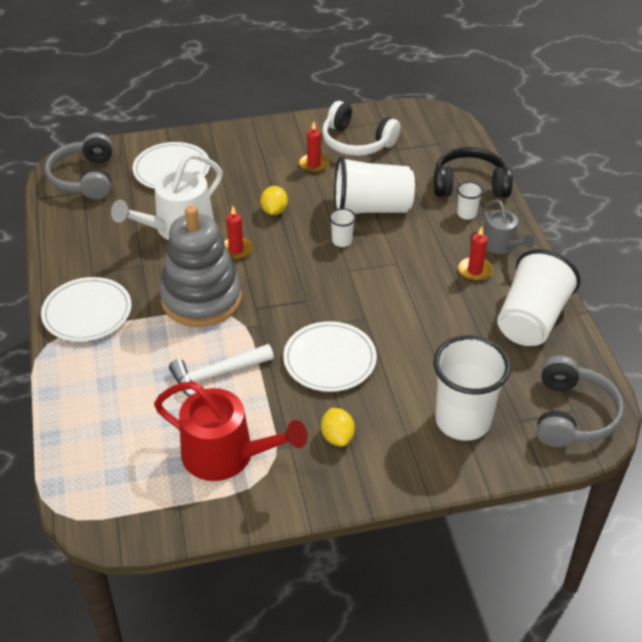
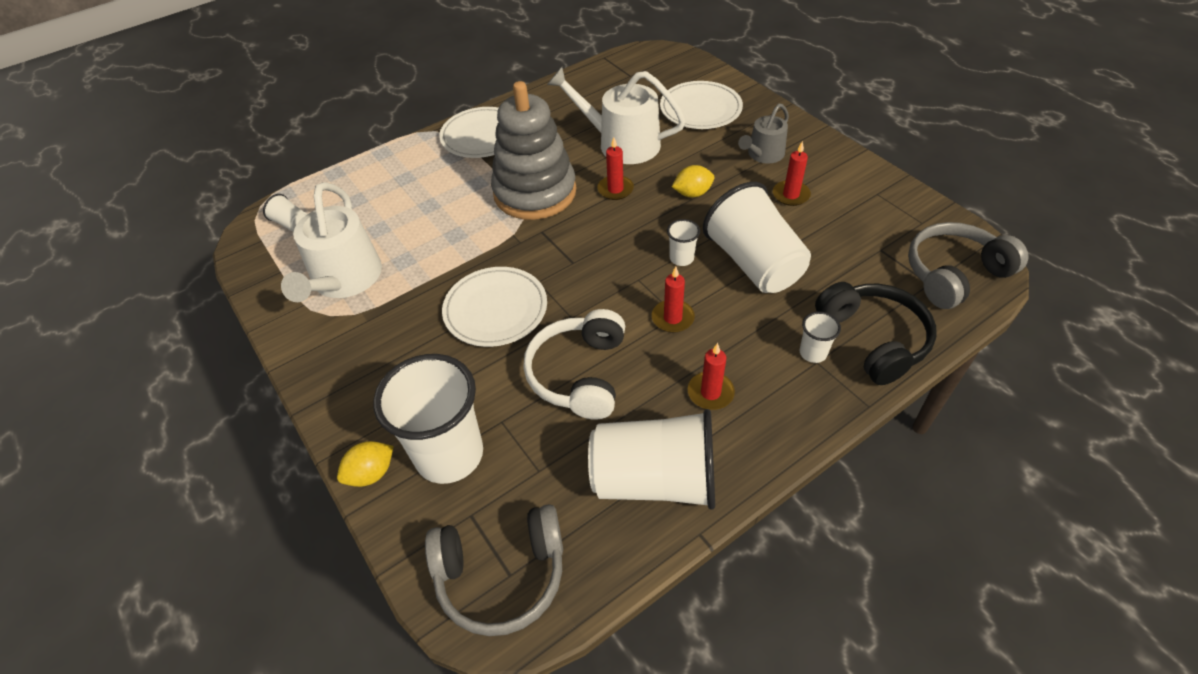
camera: 70 degrees right, 5 degrees up
grey headphones [45,133,113,199] -> grey headphones moved to [908,222,1029,309]
red watering can [154,381,307,481] -> white watering can [281,182,382,302]
white hammer [169,344,274,396] -> none
yellow lemon [321,408,355,447] -> yellow lemon moved to [337,441,394,487]
white headphones [322,101,400,156] -> white headphones moved to [523,309,625,419]
grey watering can [483,199,535,254] -> grey watering can moved to [738,104,789,164]
none -> white cup [263,194,307,232]
none -> red candle [652,267,695,333]

